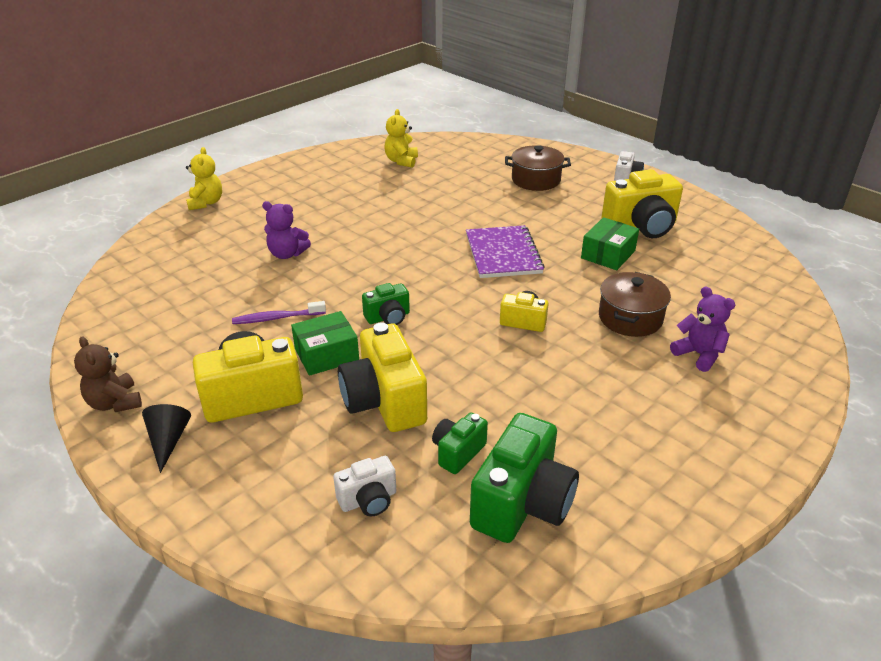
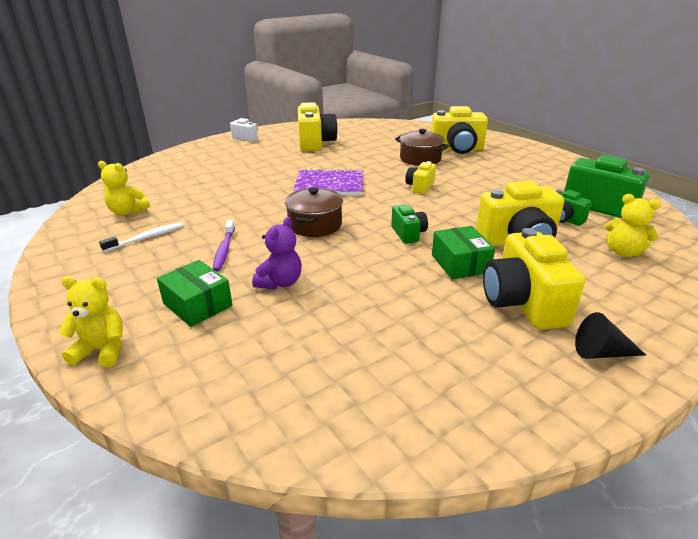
camera: 80 degrees left, 5 degrees down
brown teddy bear [74,336,142,412] -> none
purple toothbrush [232,301,326,324] -> purple toothbrush moved to [213,220,235,271]
white camera [333,456,396,517] -> yellow teddy bear [605,194,661,257]
brown pot [505,145,571,191] -> brown pot moved to [285,187,343,237]
green box [581,217,639,270] -> green box moved to [157,260,233,327]
purple teddy bear [670,286,735,372] -> yellow camera [431,106,488,154]
none -> white toothbrush [99,222,184,252]

